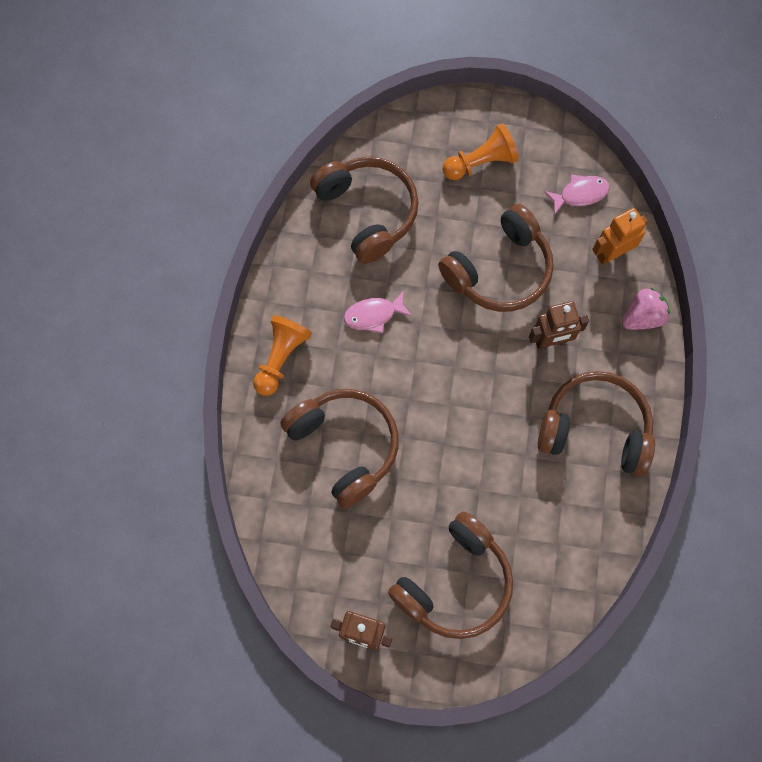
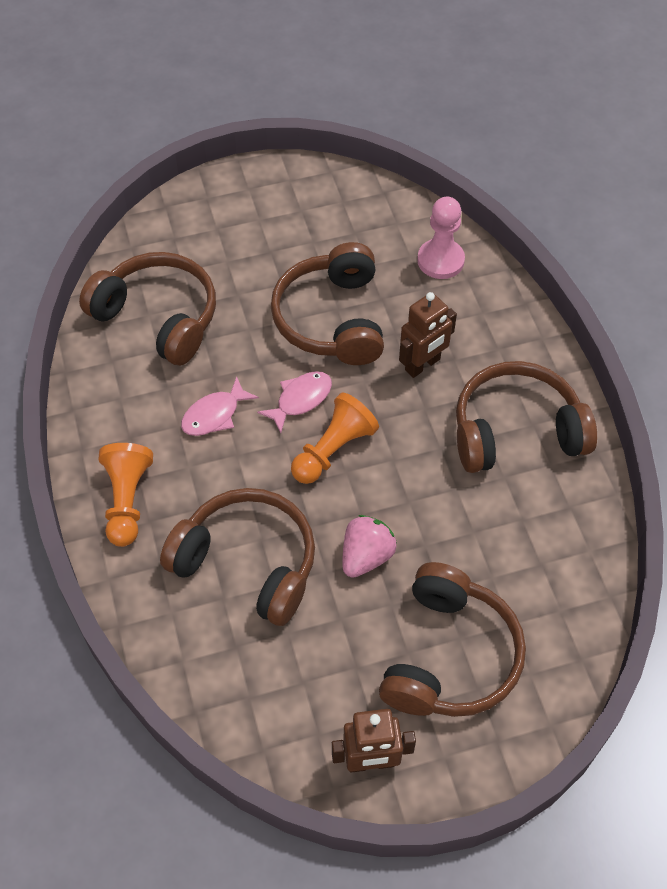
camera: 25 degrees left, 15 degrees down
brown headphones [438,204,554,312] -> brown headphones turned 150 degrees clockwise [271,242,384,365]
orange pawn [443,123,519,180] -> orange pawn moved to [291,393,379,484]
pink fish [544,174,610,215] -> pink fish moved to [257,371,332,433]
orange robot [592,208,648,265] -> pink pawn [417,197,465,279]
pink strawberry [622,287,670,330] -> pink strawberry moved to [342,515,397,578]

